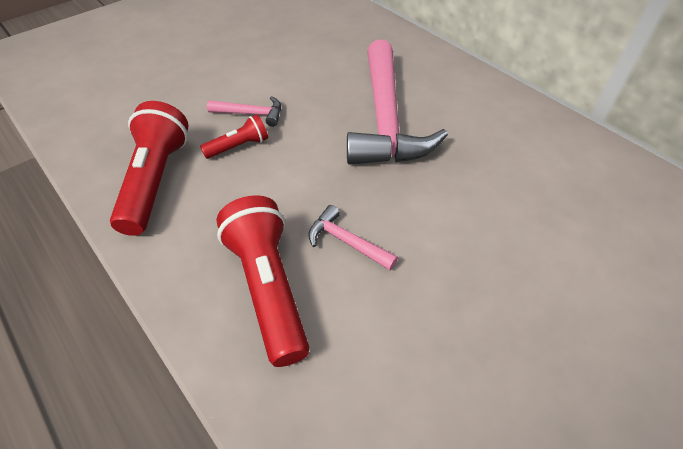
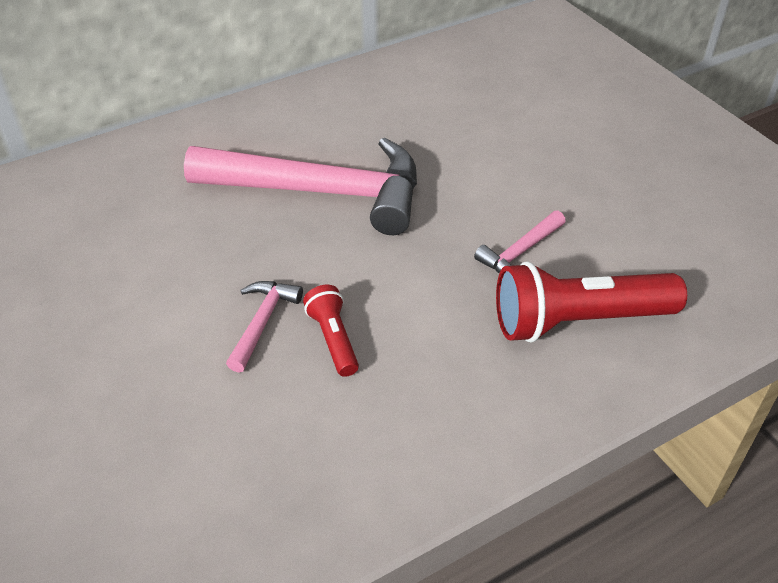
camera: 80 degrees left, 5 degrees down
red flashlight [110,101,189,236] -> none

